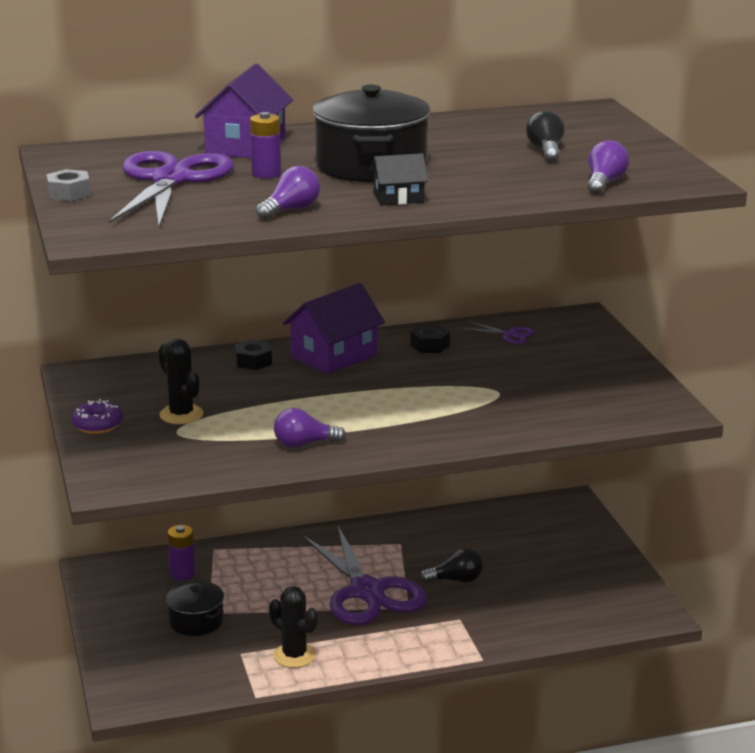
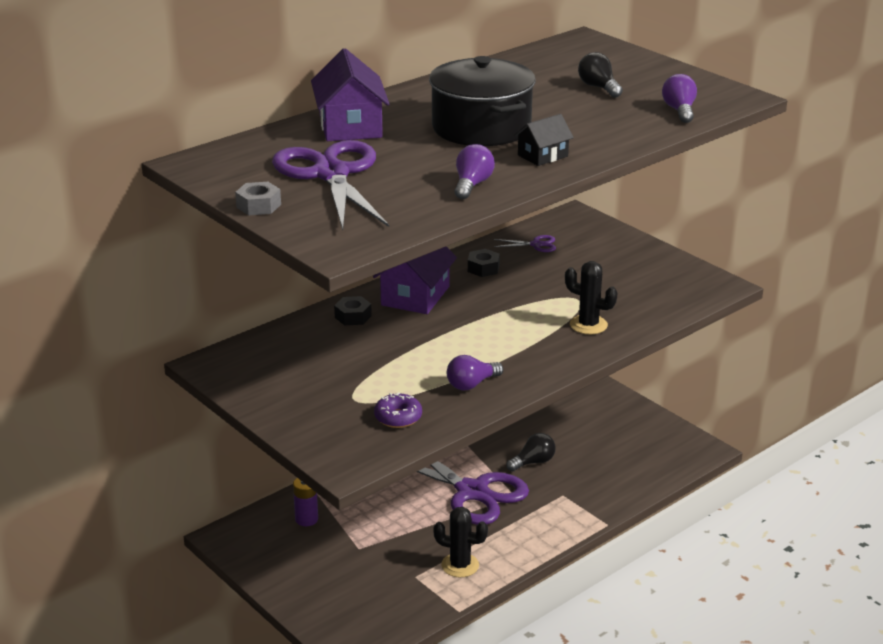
camera: 25 degrees left, 5 degrees up
purple donut [72,399,123,434] -> purple donut moved to [374,392,422,428]
black cactus [158,339,203,424] -> black cactus moved to [565,261,617,334]
black pot [166,581,224,636] -> none
purple battery [250,112,281,179] -> none

